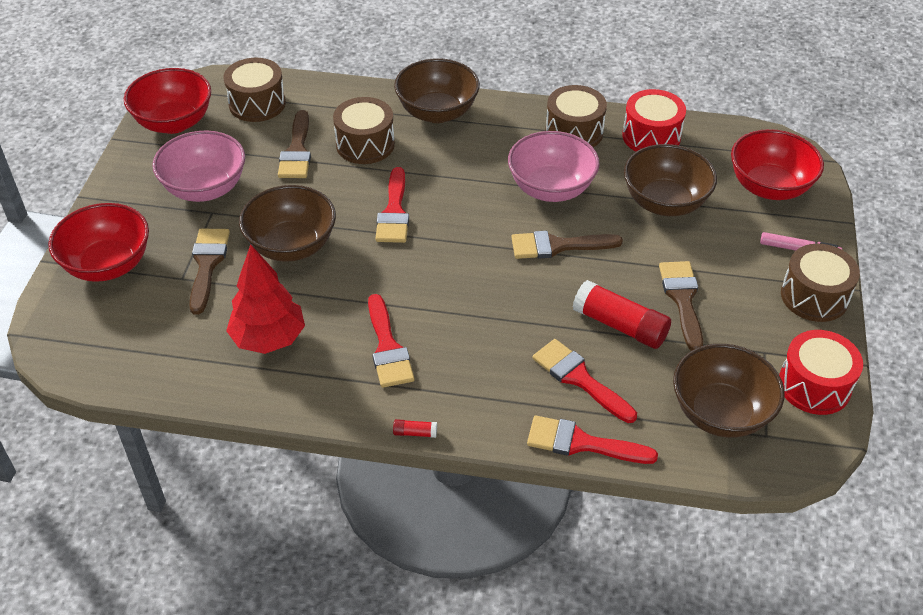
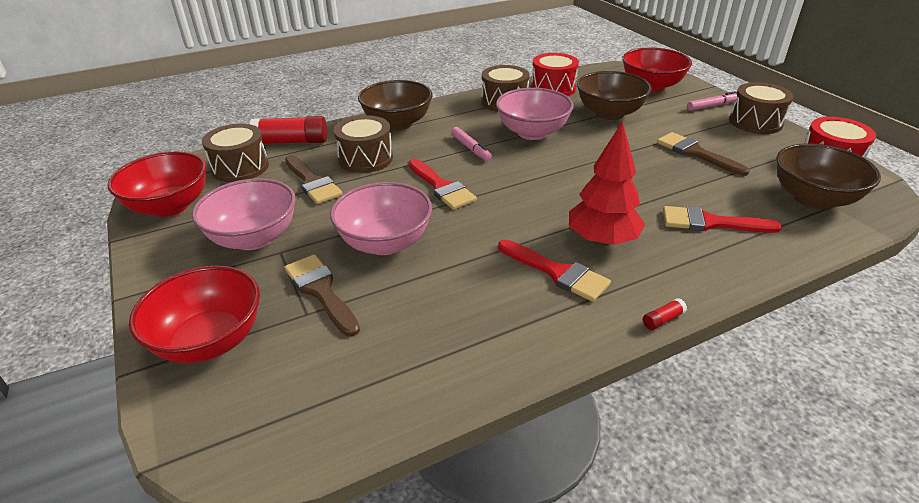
camera: 35 degrees left, 10 degrees down
red tree [226,244,305,354] -> red tree moved to [569,121,645,246]
brown bowl [239,185,336,262] -> pink bowl [330,182,432,255]
brown brush [511,231,623,259] -> none
red brush [527,416,658,464] -> none
red glue stick [573,280,671,349] -> red glue stick moved to [250,116,327,144]
none -> pink marker [451,127,492,161]

